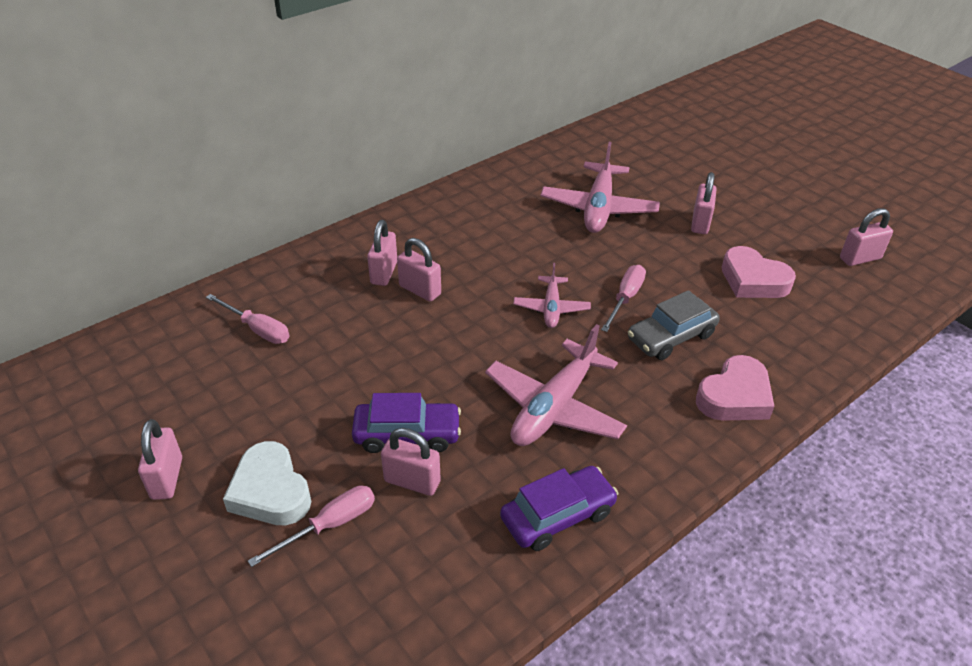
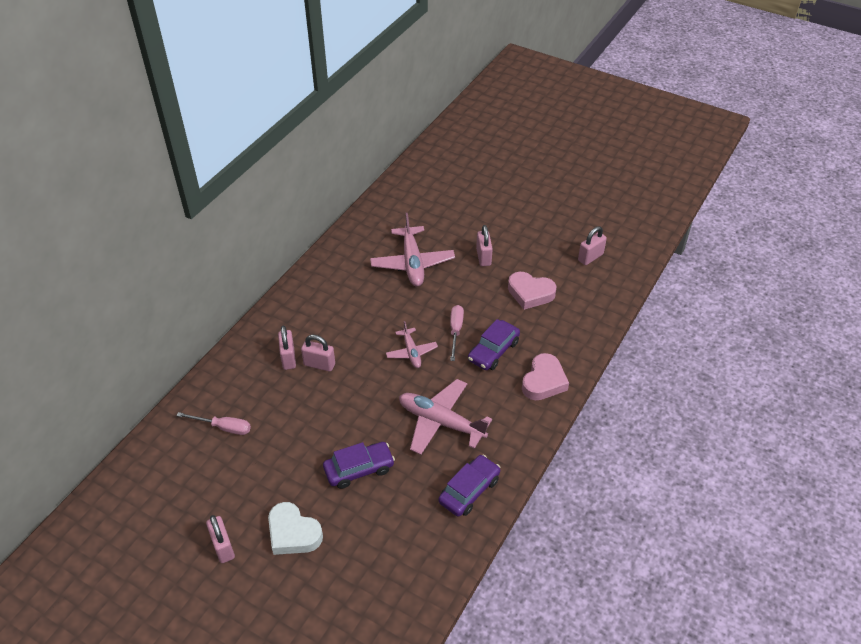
camera: 20 degrees left, 5 degrees up
pink screwdriver [248,485,375,567] -> none
pink padlock [381,428,441,496] -> none
pink plane [485,324,627,446] -> pink plane turned 105 degrees clockwise [399,379,492,455]
grey car [628,290,720,360] -> purple car [468,319,520,370]

